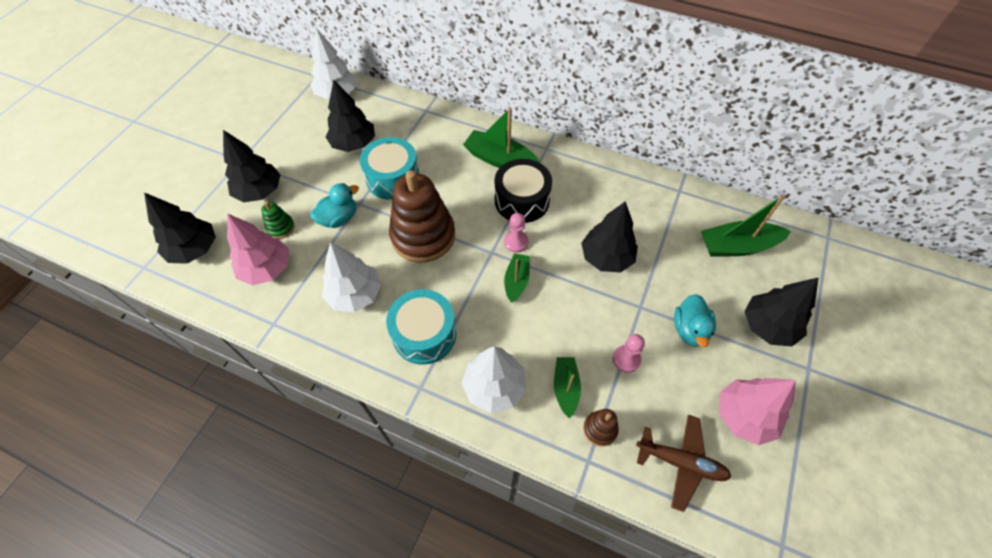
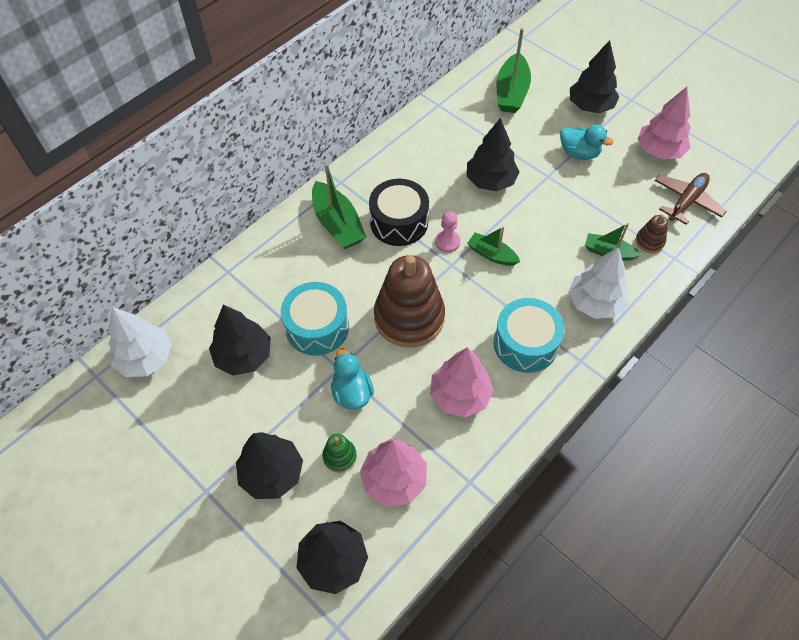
camera: 70 degrees left, 0 degrees up
white tree [322,242,381,312] -> pink tree [430,347,494,418]
green boat [463,107,540,168] -> green boat turned 75 degrees counterclockwise [312,163,366,249]
pink pawn [613,334,645,373] -> none

